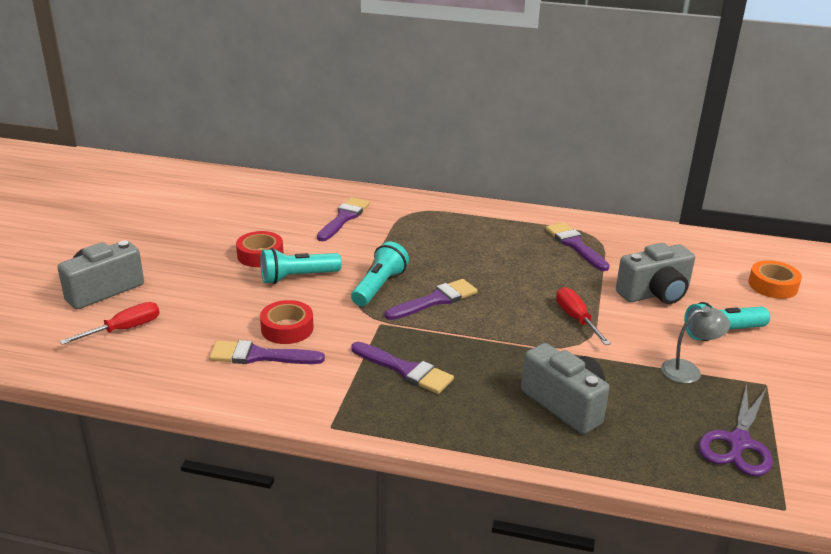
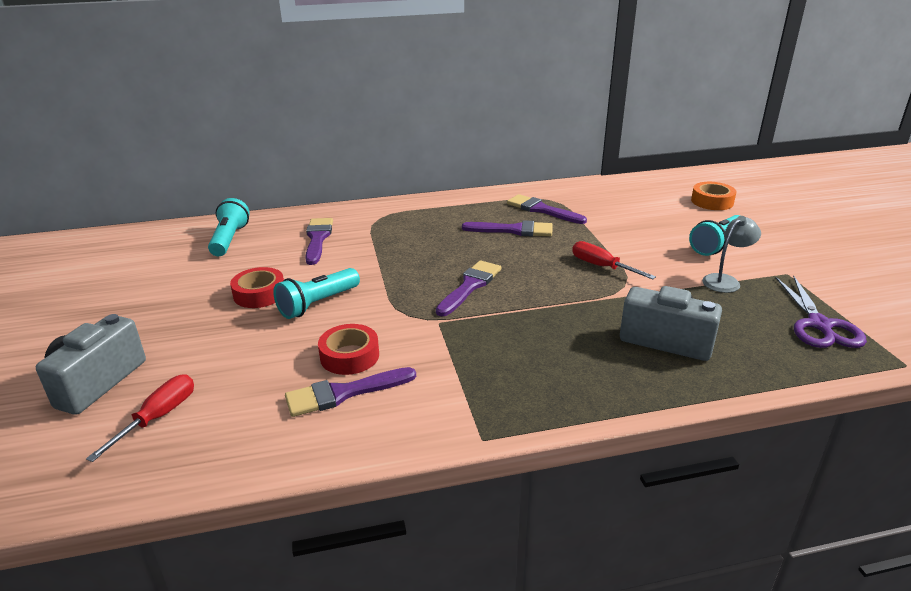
camera: 25 degrees left, 0 degrees up
turquoise flashlight [351,241,409,306] -> turquoise flashlight moved to [208,198,250,256]
purple brush [351,341,454,394] -> purple brush moved to [462,220,553,236]
grey camera [616,243,695,304] -> none

